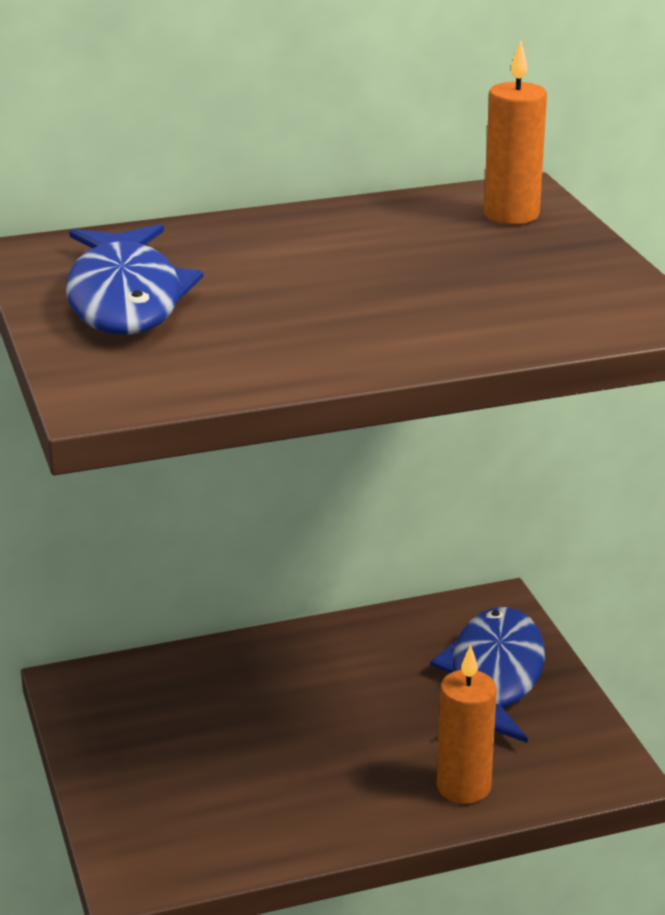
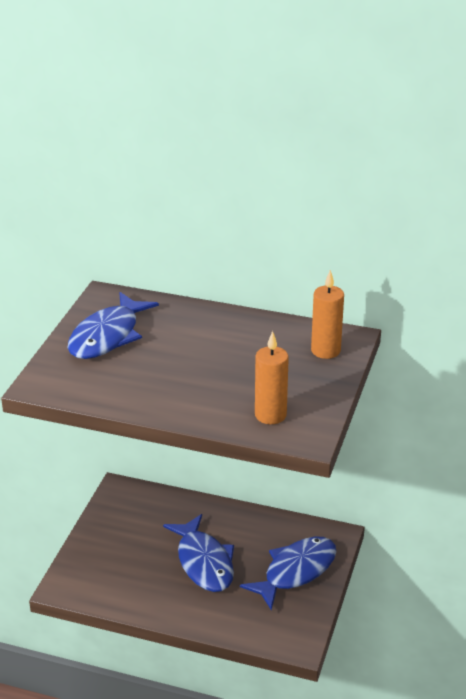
camera: 35 degrees right, 5 degrees up
orange candle [437,645,497,804] -> orange candle moved to [255,331,289,424]
none -> blue fish [163,514,234,592]

